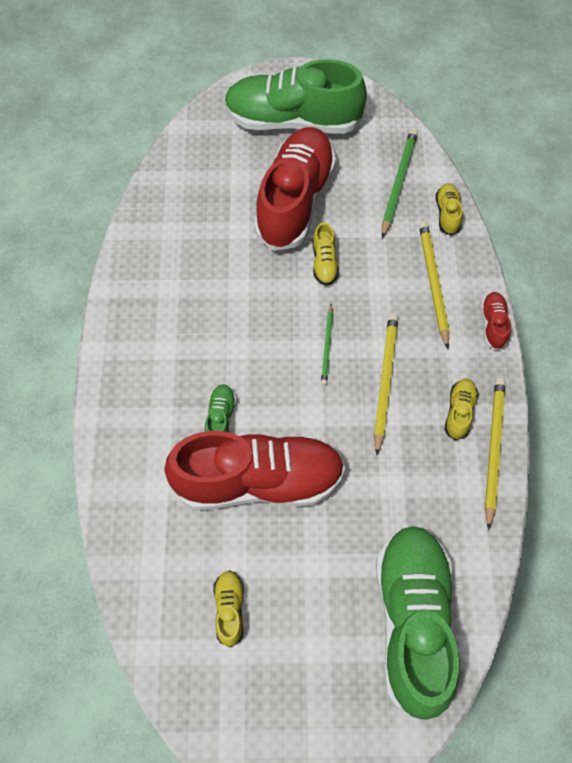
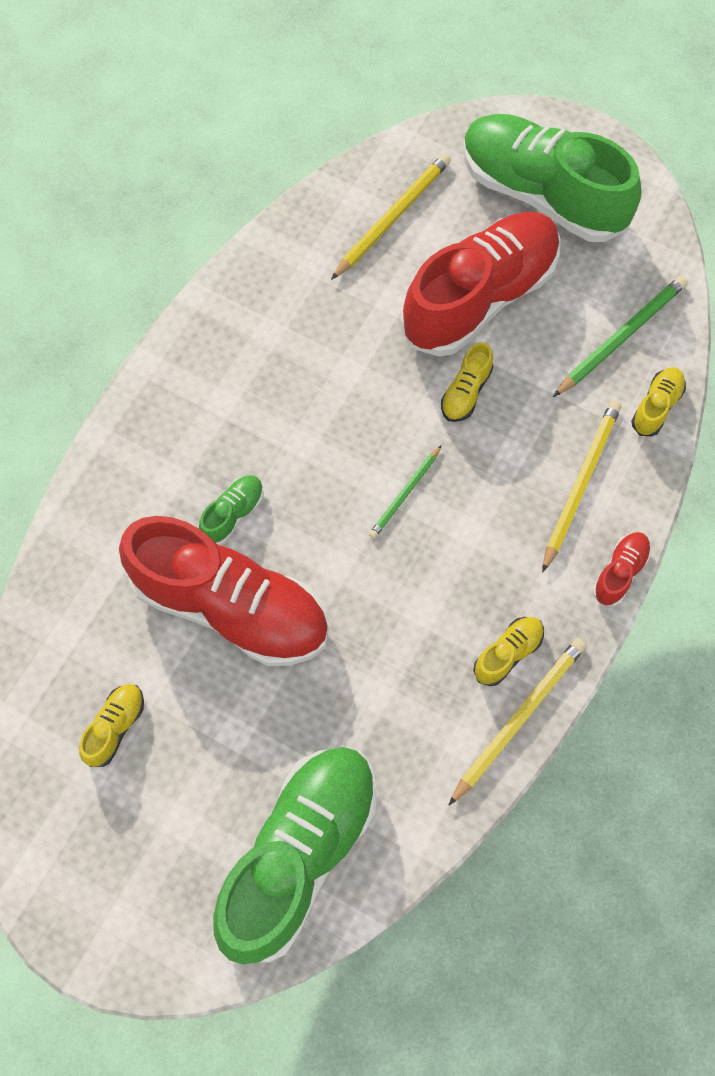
camera: 30 degrees right, 5 degrees up
yellow pencil [374,313,398,455] -> yellow pencil moved to [331,154,451,280]

